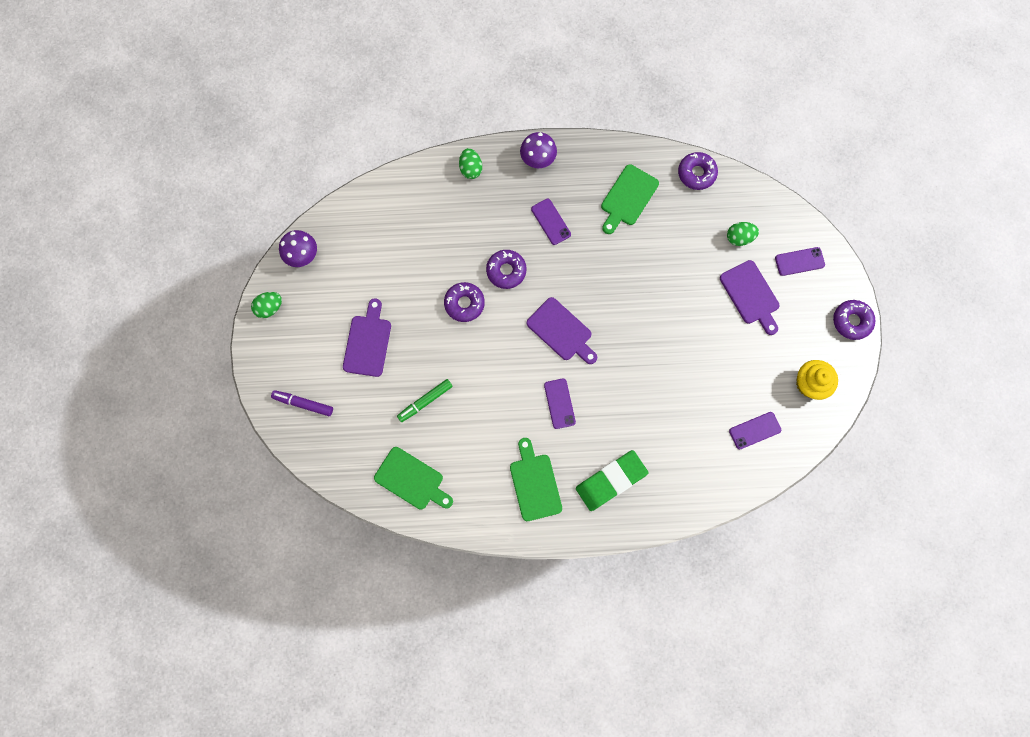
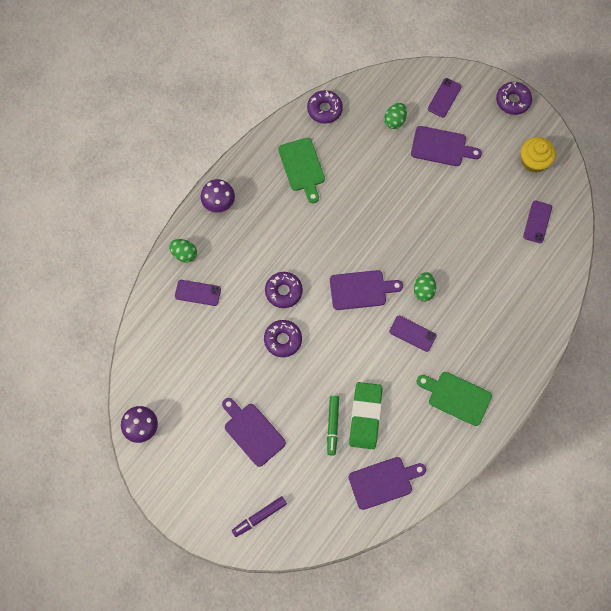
camera: 50 degrees left, 5 degrees down
green egg [251,292,282,318] -> green egg moved to [414,272,436,301]
green cutting board [374,447,453,510] -> purple cutting board [349,457,426,510]
purple phone [531,199,571,245] -> purple phone moved to [175,280,221,306]
green eraser [576,450,648,511] -> green eraser moved to [349,382,383,449]

